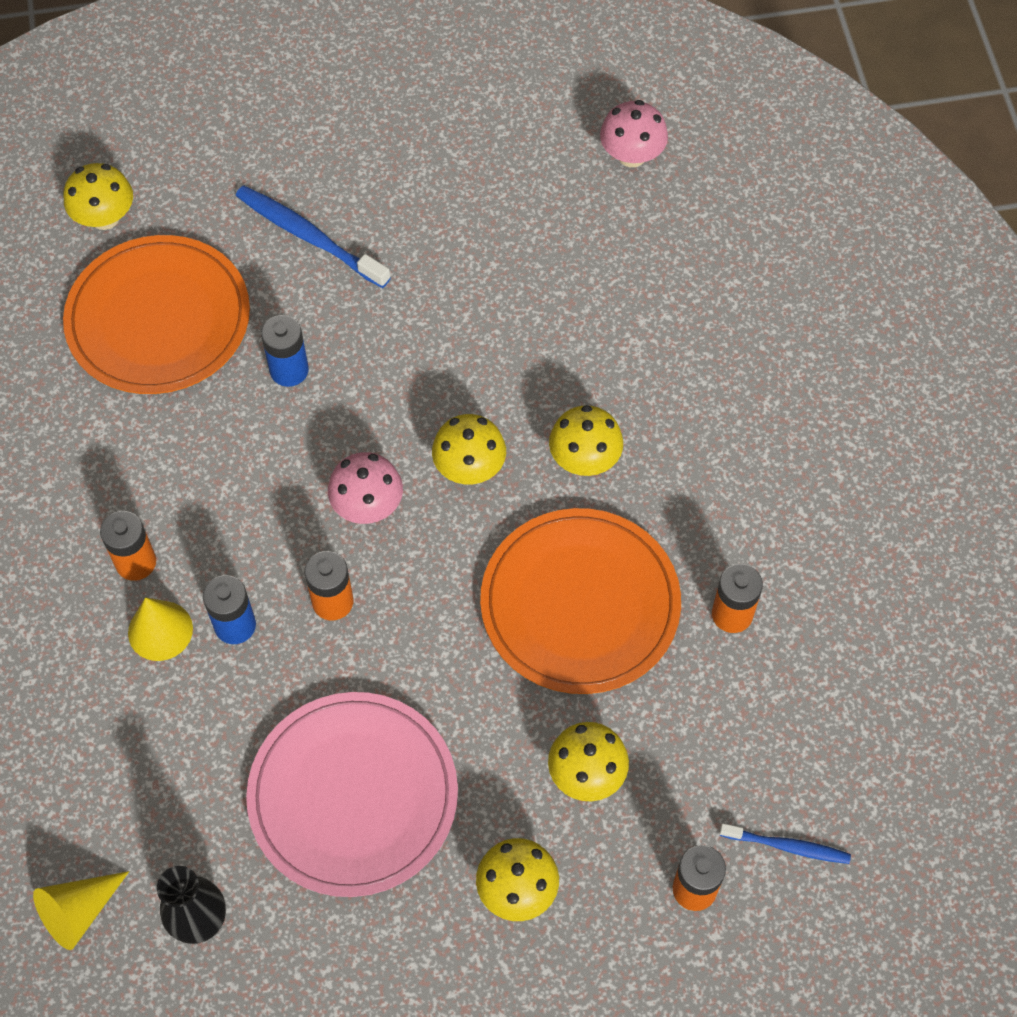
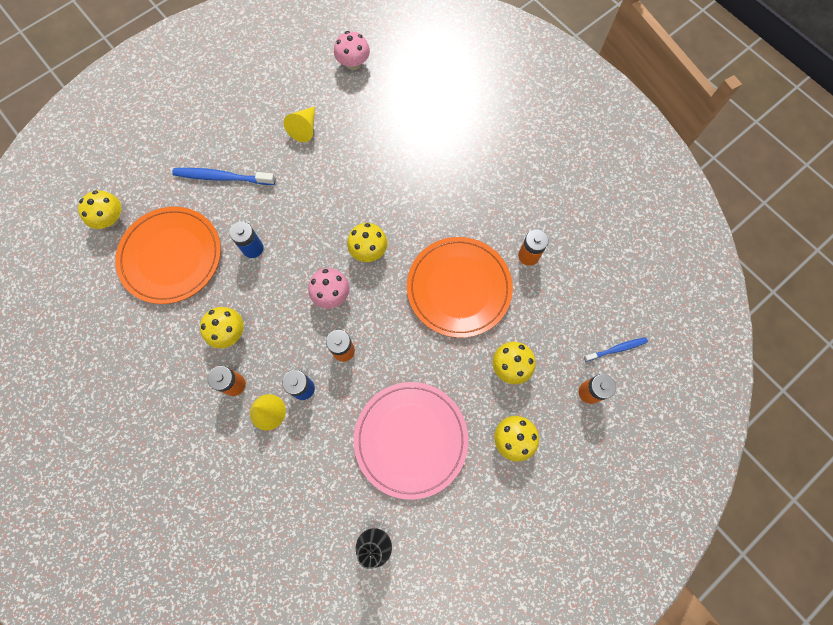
camera: 30 degrees left, 10 degrees up
yellow cone [33,871,129,950] -> yellow cone moved to [284,106,315,142]
yellow mushroom [549,405,623,476] -> yellow mushroom moved to [200,307,244,348]

